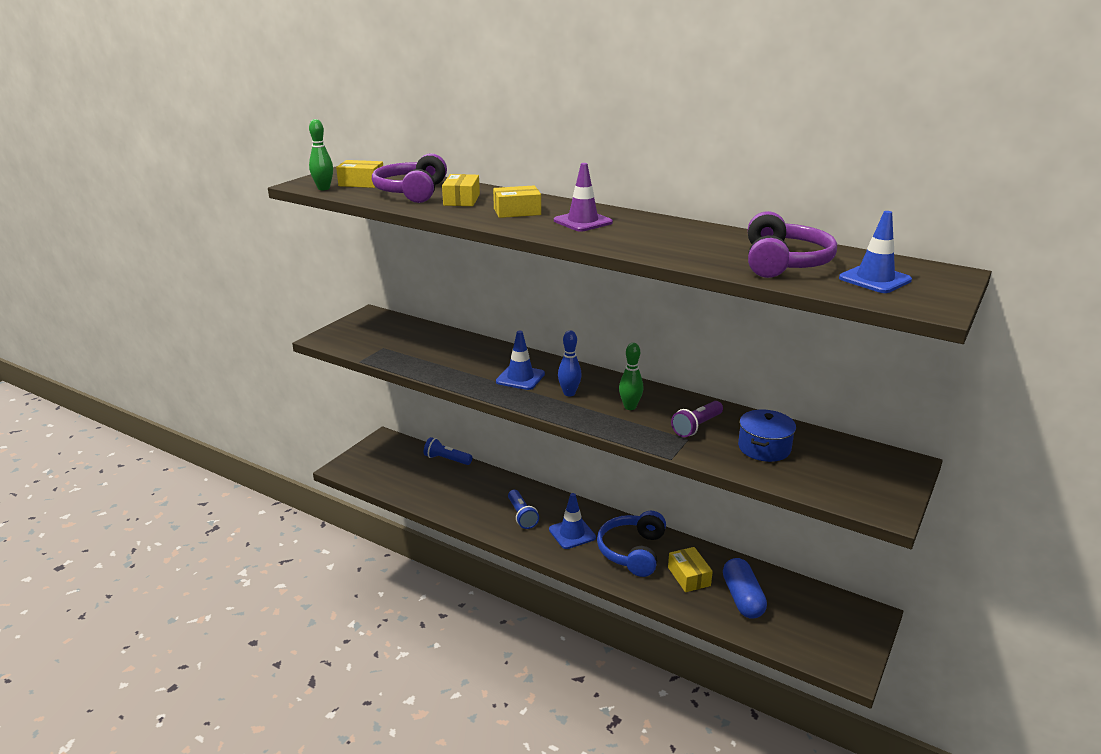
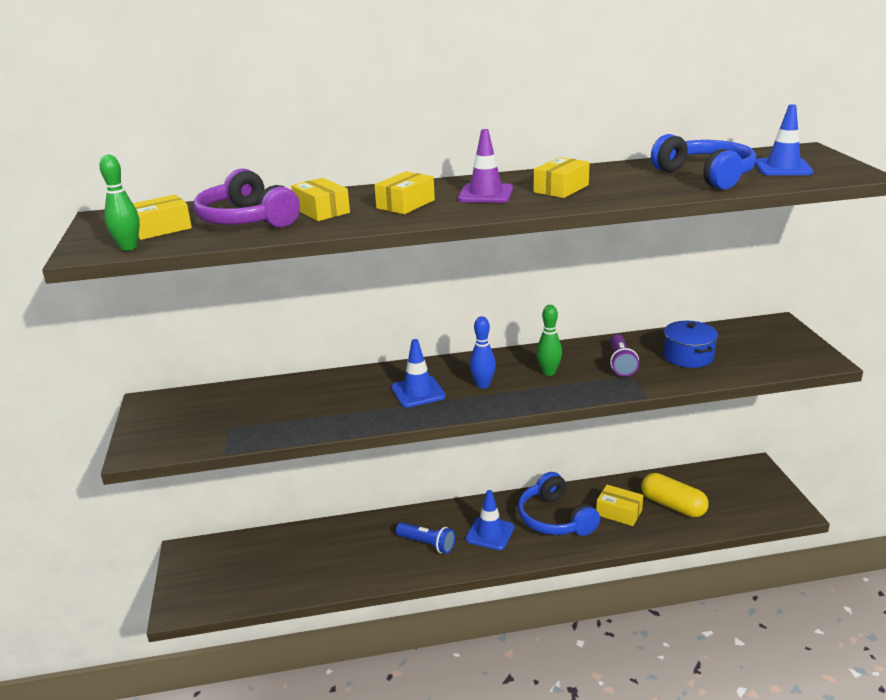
camera: 40 degrees left, 0 degrees up
blue flashlight [424,437,473,465] -> none
blue capsule [723,558,767,618] -> yellow capsule [641,473,709,517]
purple headphones [748,211,837,278] -> blue headphones [651,134,756,190]
none -> yellow box [534,157,590,198]

